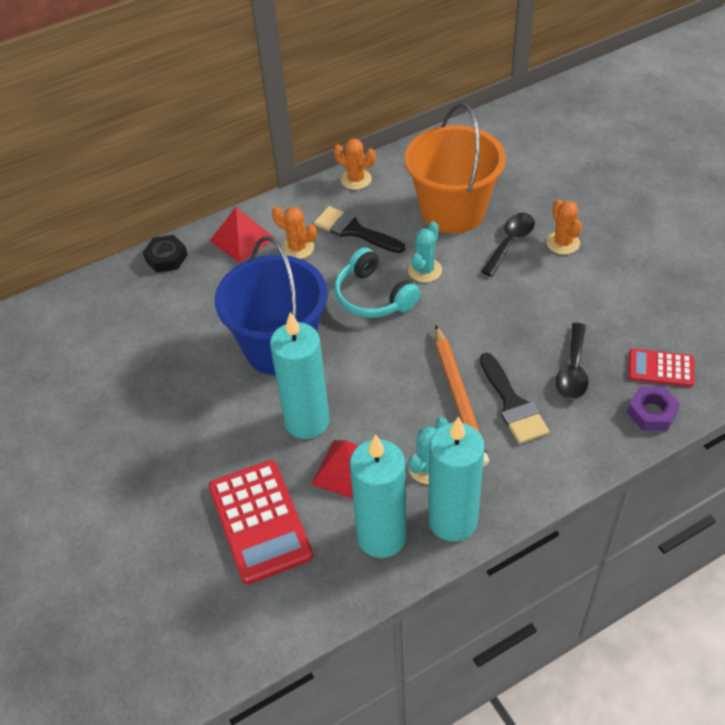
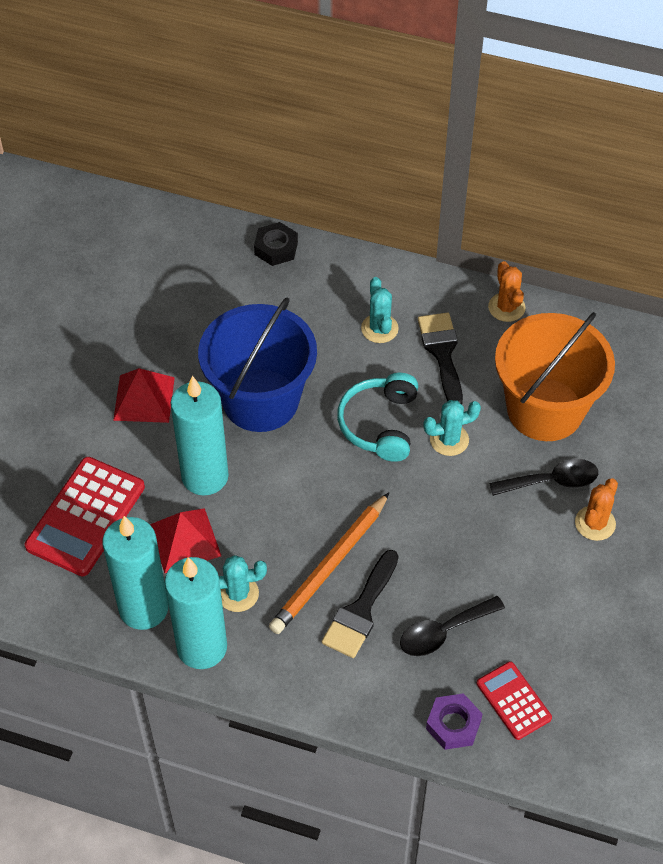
camera: 45 degrees right, 5 degrees up
red pyramid [210,207,275,263] -> red pyramid moved to [113,368,175,423]
orange cactus [272,206,317,259] -> turquoise cactus [361,277,399,343]

